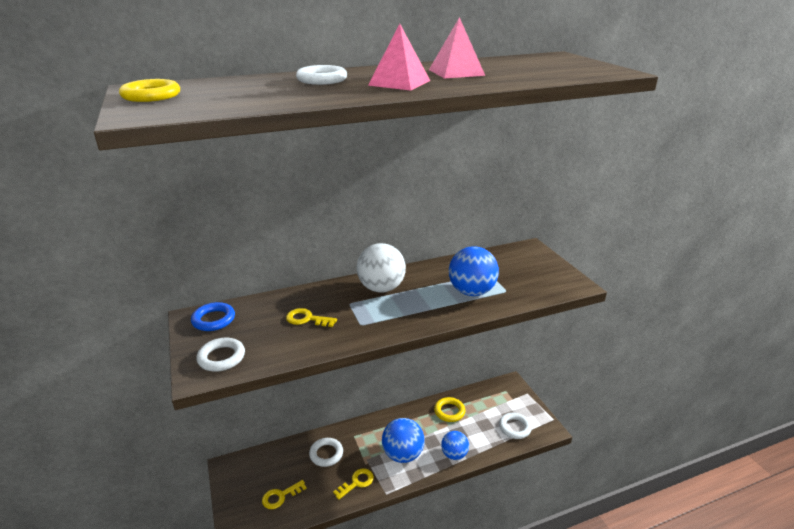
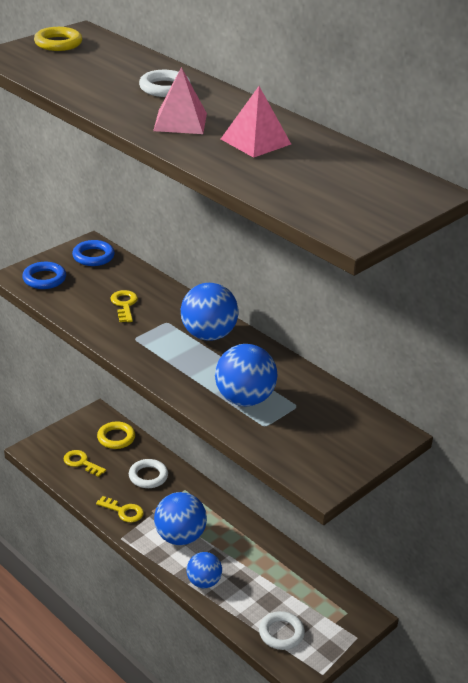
camera: 65 degrees right, 5 degrees up
white ring [196,338,245,372] -> blue ring [22,262,66,289]
white ball [357,243,406,293] -> blue ball [181,283,239,341]
yellow ring [434,397,465,422] -> yellow ring moved to [97,421,135,449]

